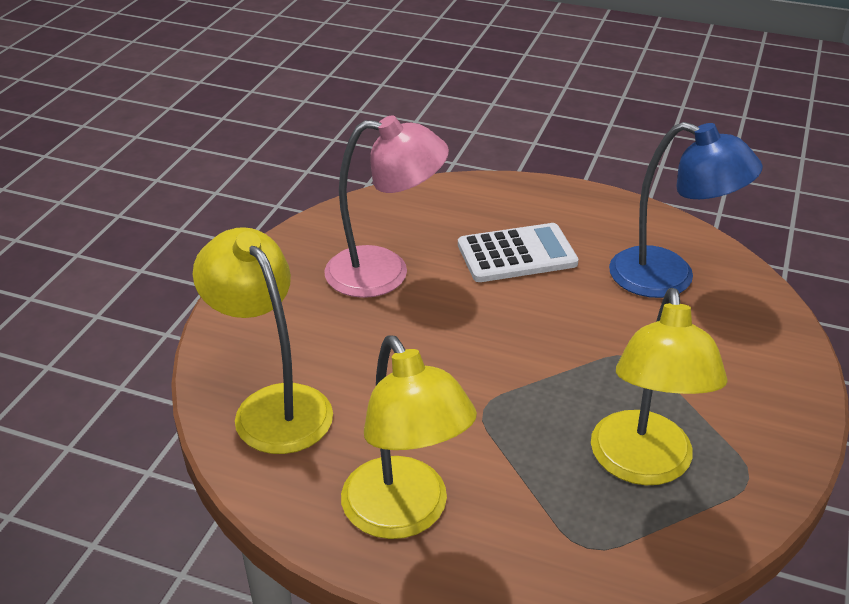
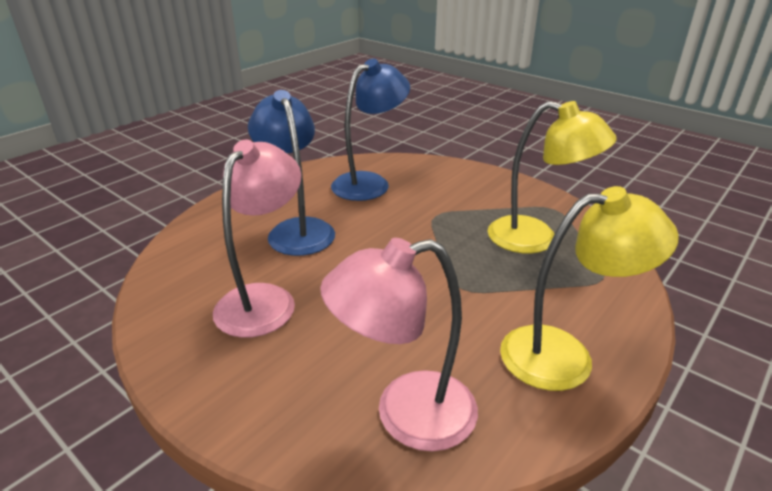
camera: 70 degrees left, 5 degrees down
yellow lamp [193,227,333,454] -> pink lamp [320,238,478,451]
white calculator [458,223,579,282] -> blue lamp [248,90,335,256]

